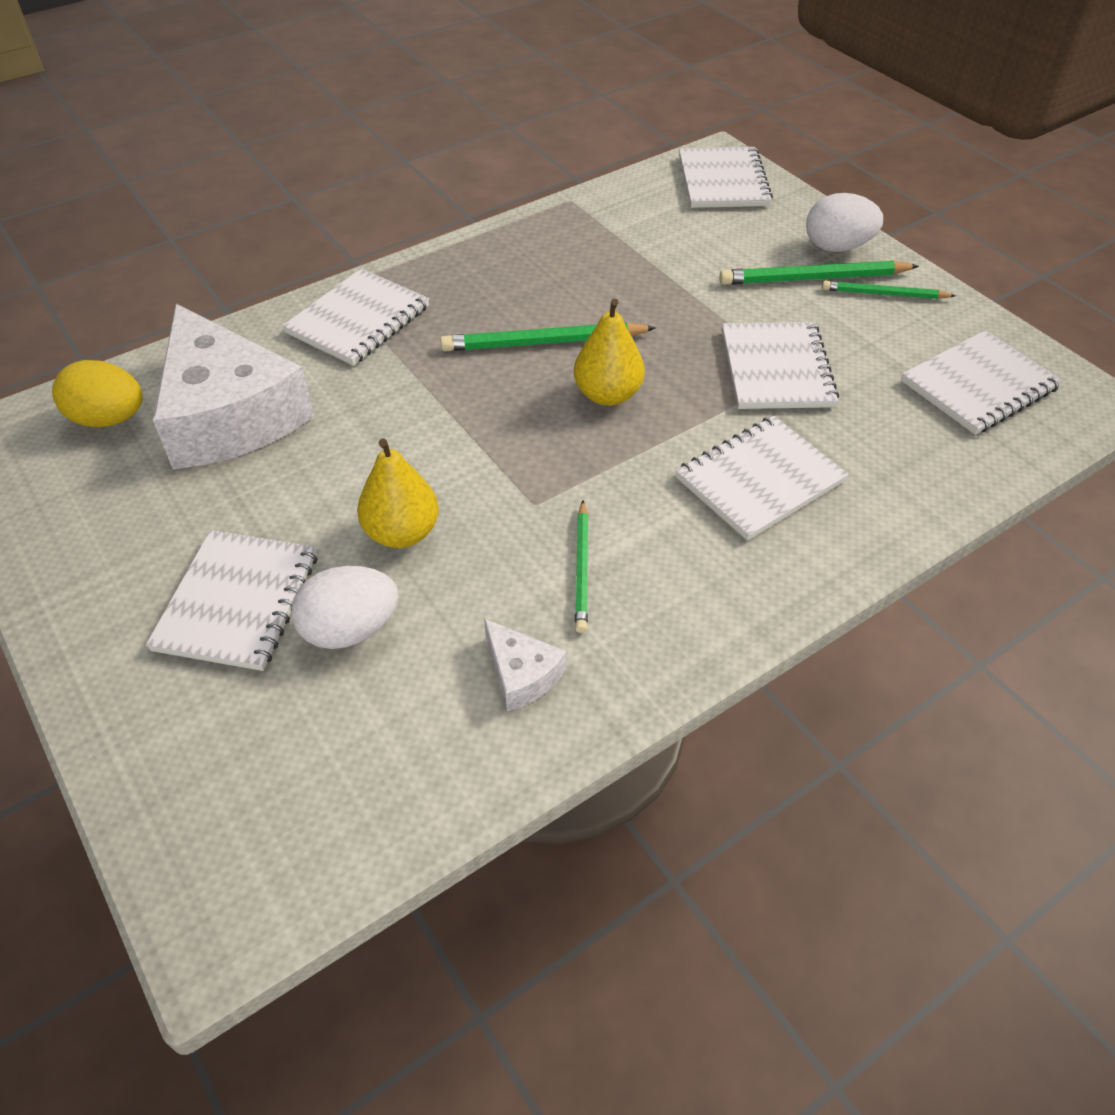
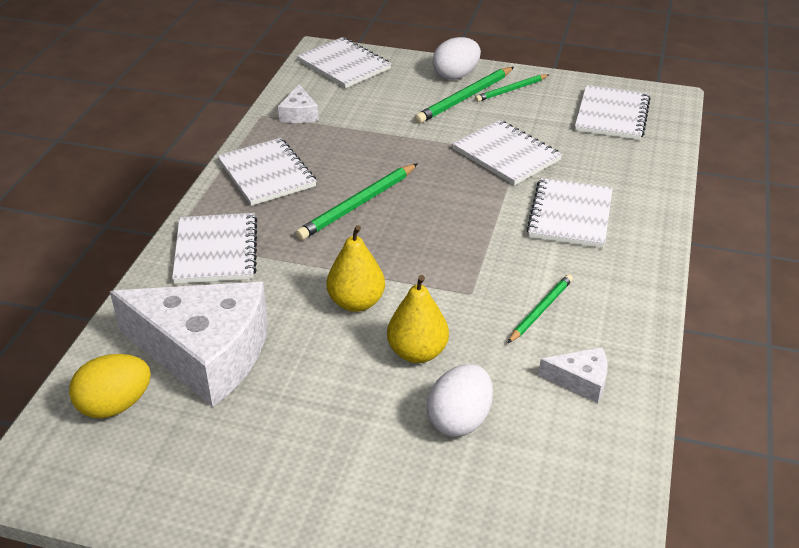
camera: 40 degrees left, 10 degrees down
white notebook [146,530,317,671] -> white notebook moved to [217,138,317,206]
yellow pear [574,299,645,406] -> yellow pear moved to [326,225,385,312]
green pencil [575,501,588,633] -> green pencil turned 105 degrees counterclockwise [508,274,573,343]
none -> white cheese [278,84,319,123]

